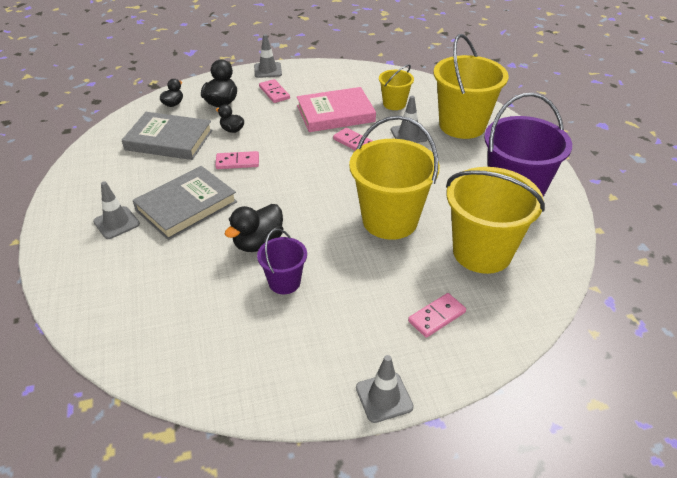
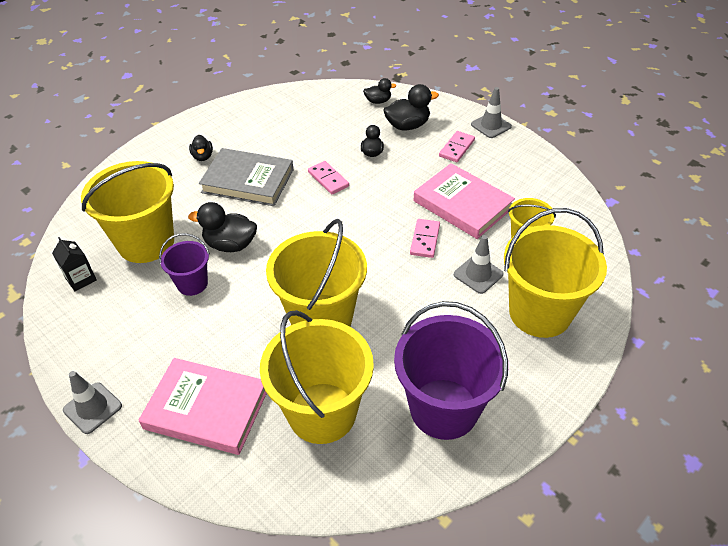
camera: 60 degrees right, 5 degrees up
grey traffic cone [93,181,140,239] -> black duck [189,135,213,161]
grey book [122,112,213,160] -> none
pink domino [408,293,466,338] -> pink book [139,358,267,455]
none -> black carton [52,237,97,291]
none -> yellow bucket [81,161,174,263]

